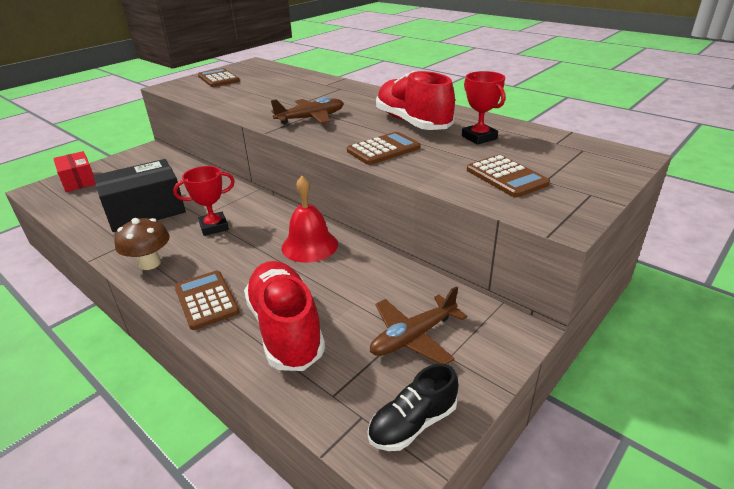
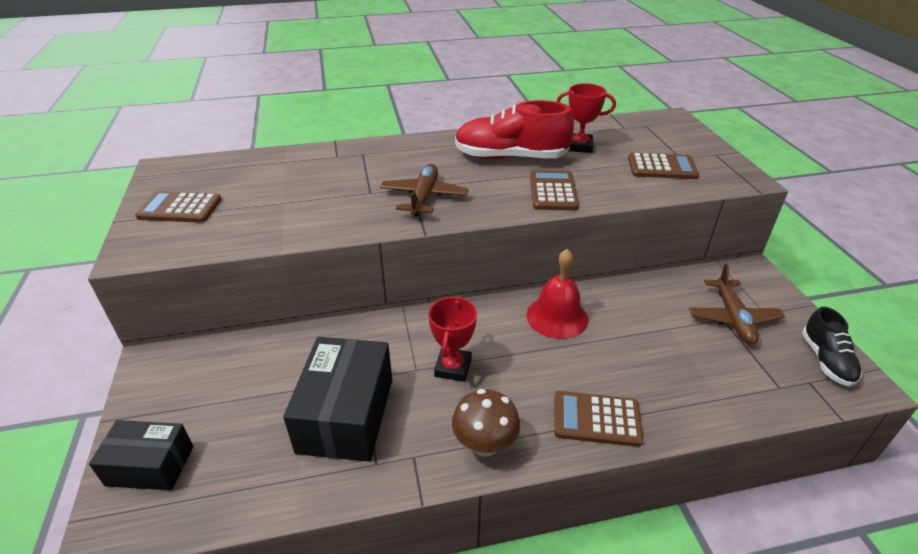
camera: 55 degrees left, 5 degrees up
red box [53,151,96,192] -> black box [89,420,193,490]
red shoe [244,261,325,371] -> none

